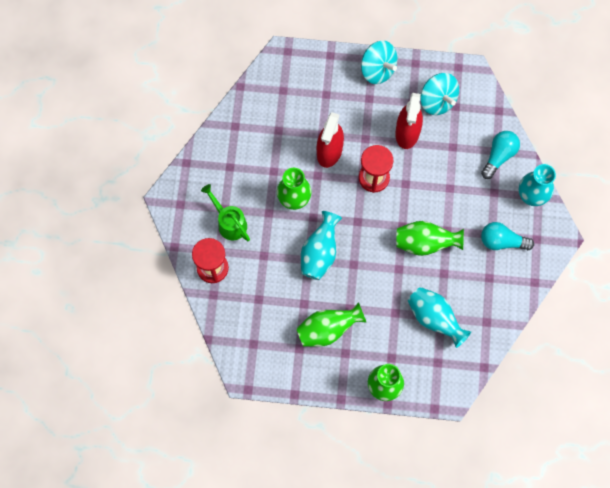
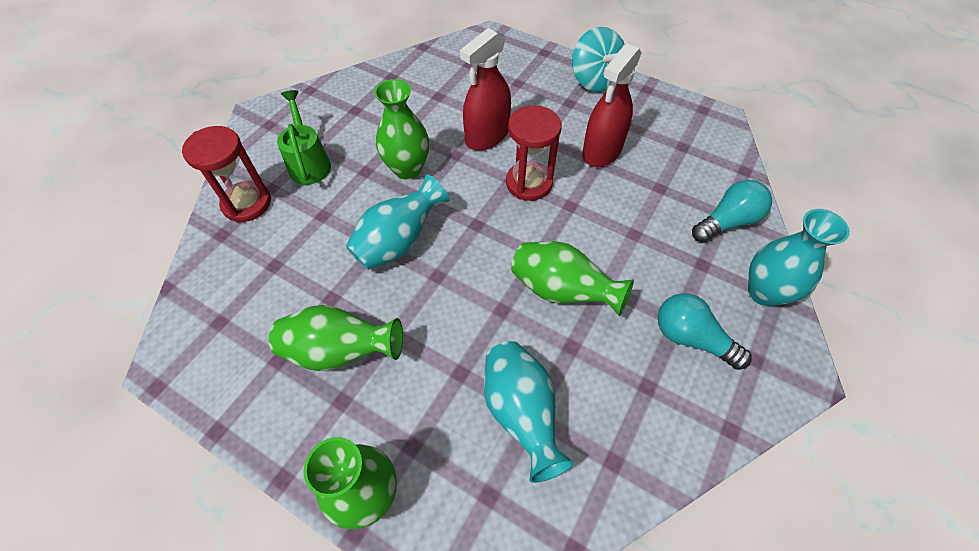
camera: 25 degrees right, 15 degrees down
turquoise spinning top [420,73,459,115] -> none

